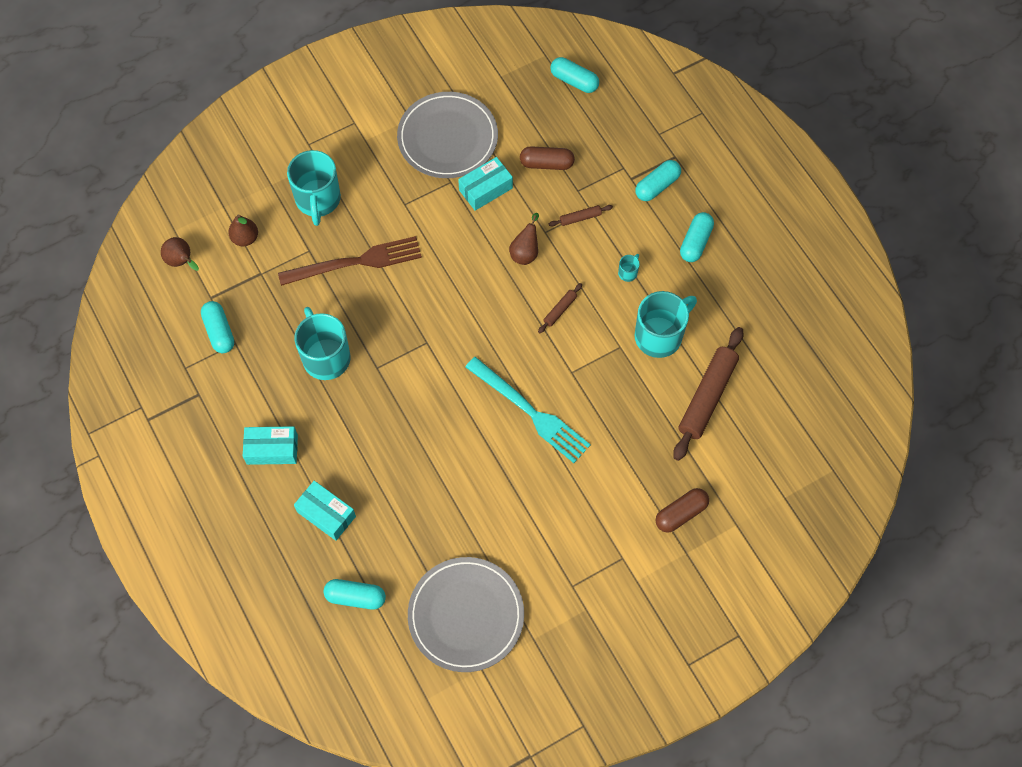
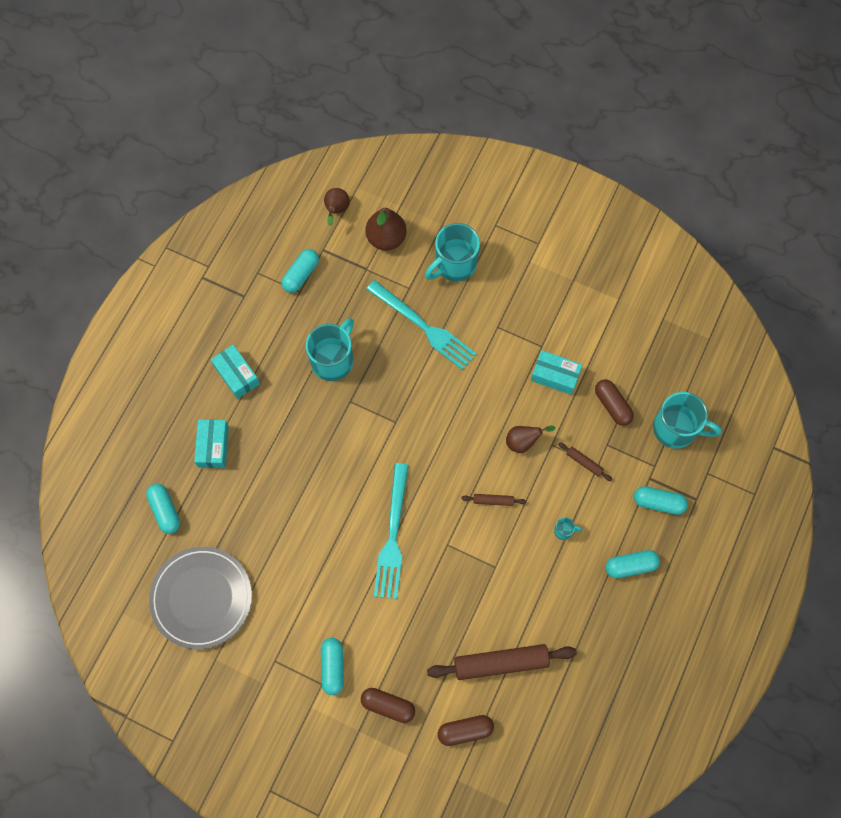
camera: 55 degrees right, 5 degrees up
brown pear [228,214,258,246] -> brown pear [366,208,406,251], size x1.57
brown fork [278,236,422,286] -> turquoise fork [366,280,477,370]
grey plate [397,92,498,178] -> none
turquoise capsule [550,57,599,93] -> turquoise capsule moved to [321,638,344,695]
turquoise mug [635,291,697,358] -> turquoise mug moved to [653,392,722,449]
none -> brown capsule [438,715,494,746]

